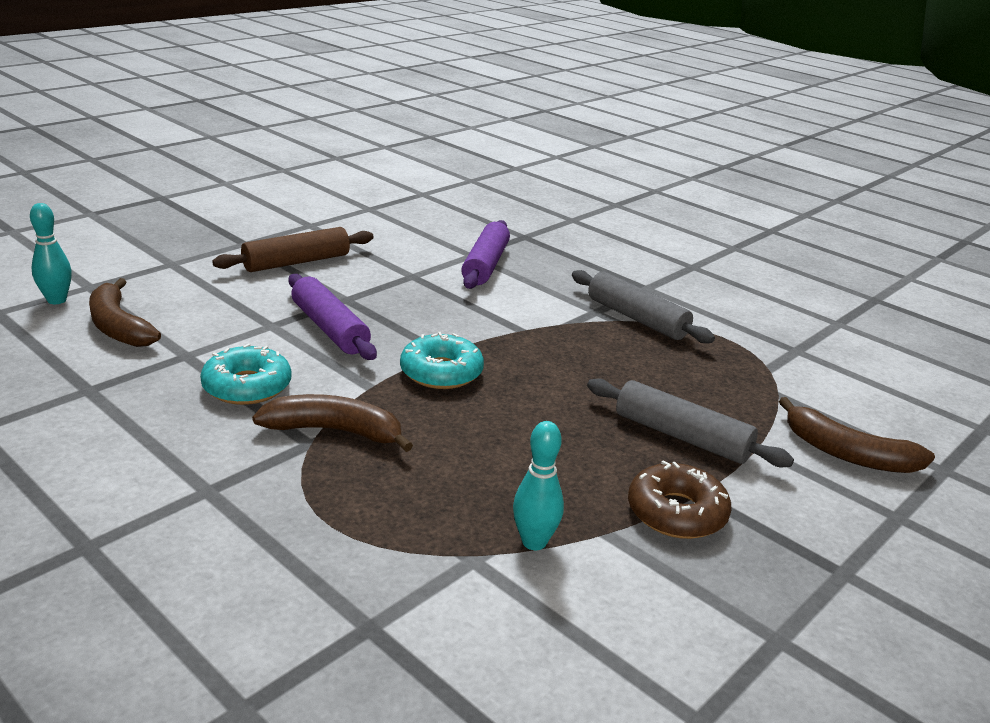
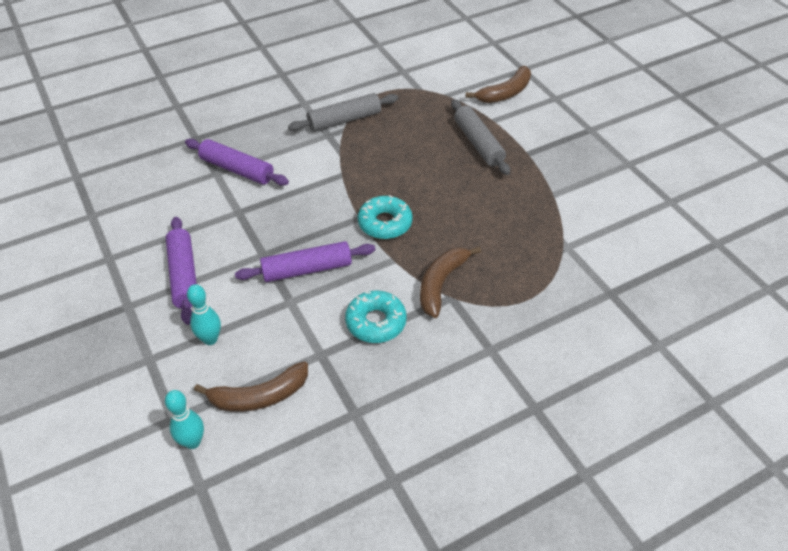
camera: 70 degrees left, 20 degrees up
brown rolling pin [212,227,374,272] -> purple rolling pin [166,217,197,325]
turquoise bowling pin [513,421,564,550] -> turquoise bowling pin moved to [187,284,221,345]
grey rolling pin [587,378,794,467] -> grey rolling pin turned 75 degrees counterclockwise [451,99,510,175]
brown donut [628,460,732,539] -> none

